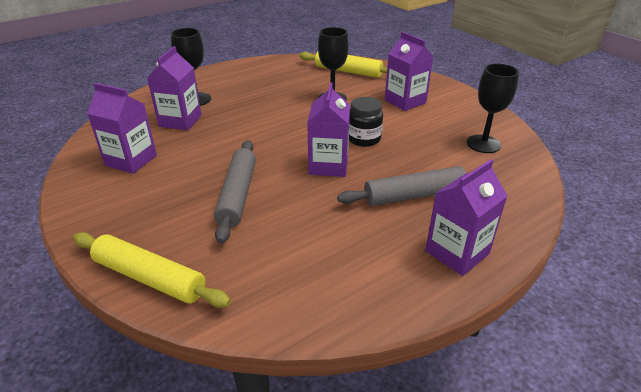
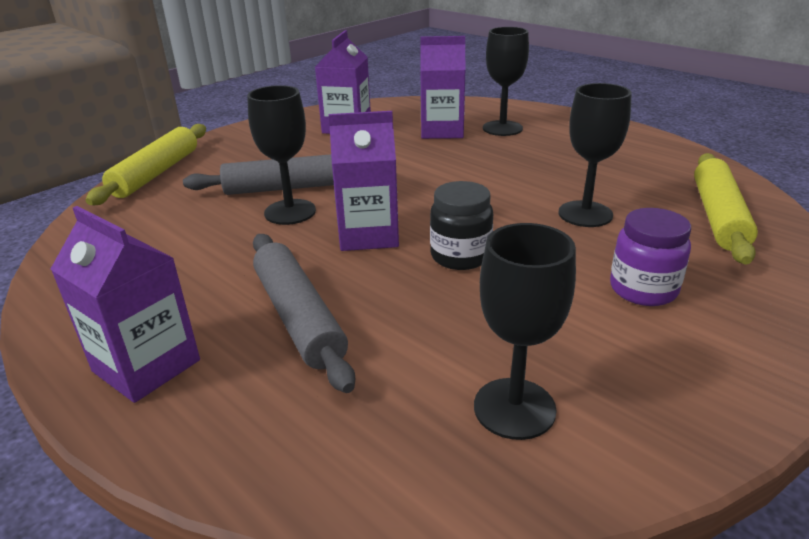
camera: 80 degrees right, 5 degrees down
purple carton [385,31,433,111] -> purple jar [610,208,691,306]
none -> black goblet [247,85,316,225]

